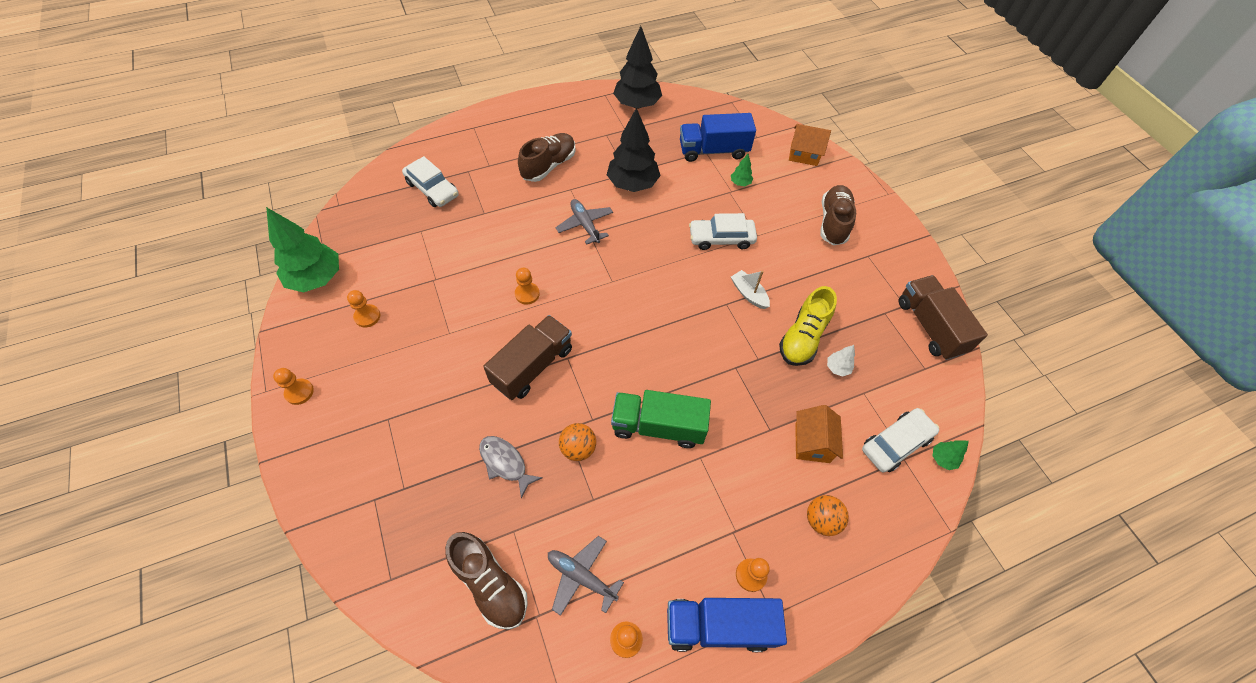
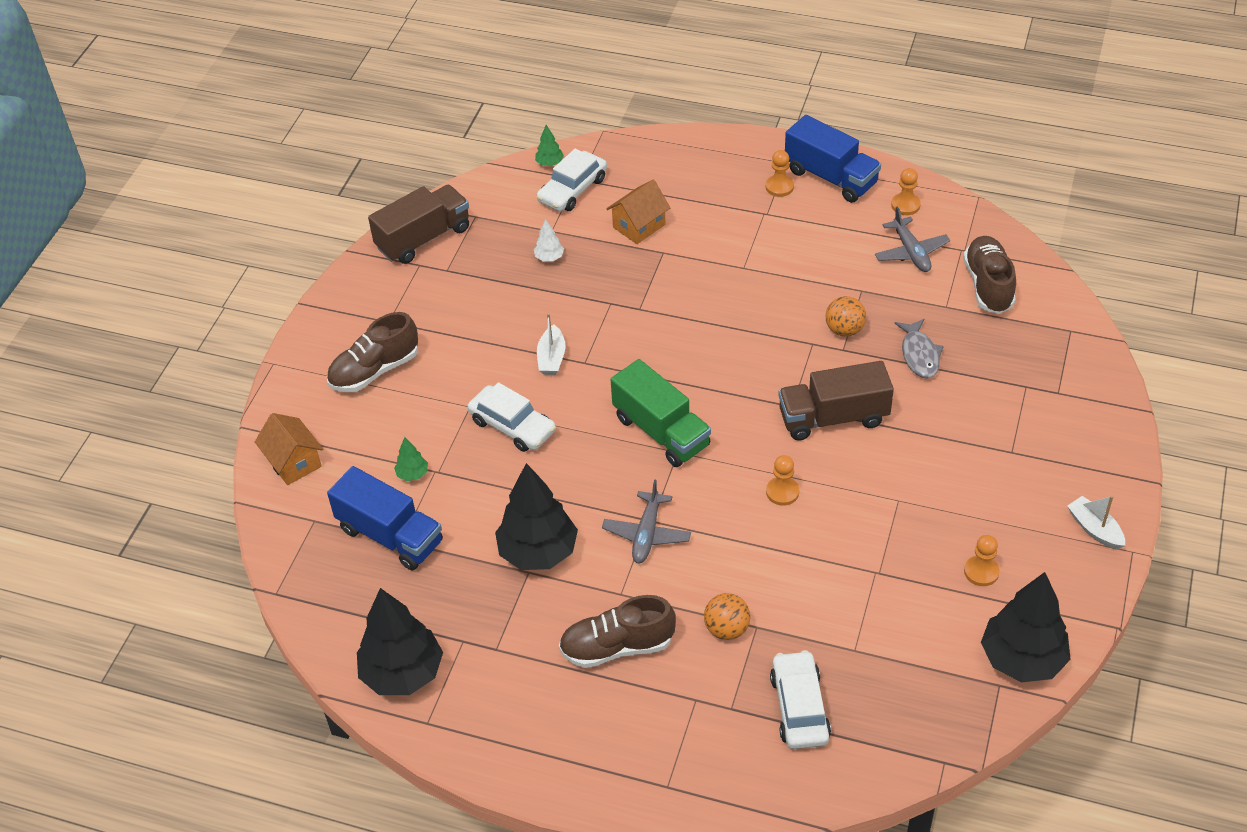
camera: 135 degrees left, 10 degrees down
green tree [266,207,339,293] -> black tree [981,572,1071,682]
orange pawn [273,368,314,405] -> white boat [1067,496,1125,550]
green truck [611,390,711,448] -> green truck moved to [611,359,711,467]
yellow shoe [779,286,837,366] -> none
orange ball [807,495,849,536] -> orange ball moved to [704,593,750,640]
white car [862,408,939,472] -> white car turned 60 degrees counterclockwise [537,149,607,211]
brown truck [899,275,988,360] -> brown truck turned 150 degrees counterclockwise [368,185,469,264]

